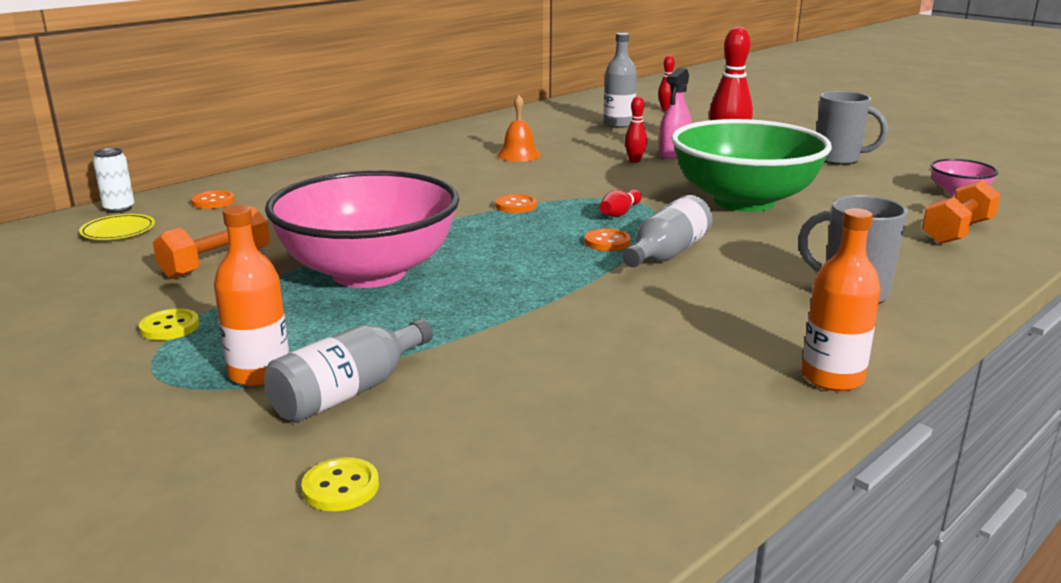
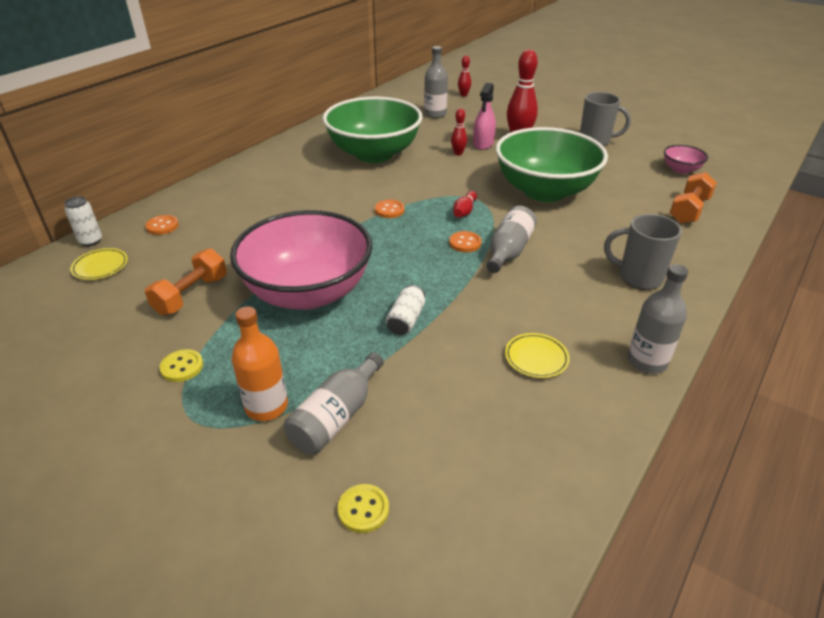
camera: 10 degrees left, 15 degrees up
orange bell [497,95,541,162] -> green bowl [323,97,423,163]
orange bottle [802,208,881,391] -> grey bottle [627,264,688,374]
none -> white can [386,285,425,336]
none -> yellow plate [505,333,570,378]

